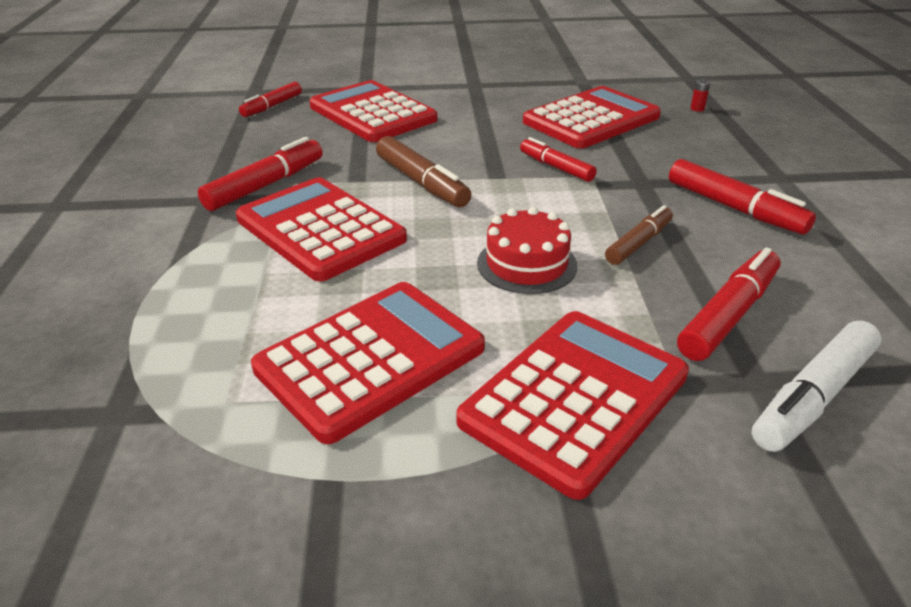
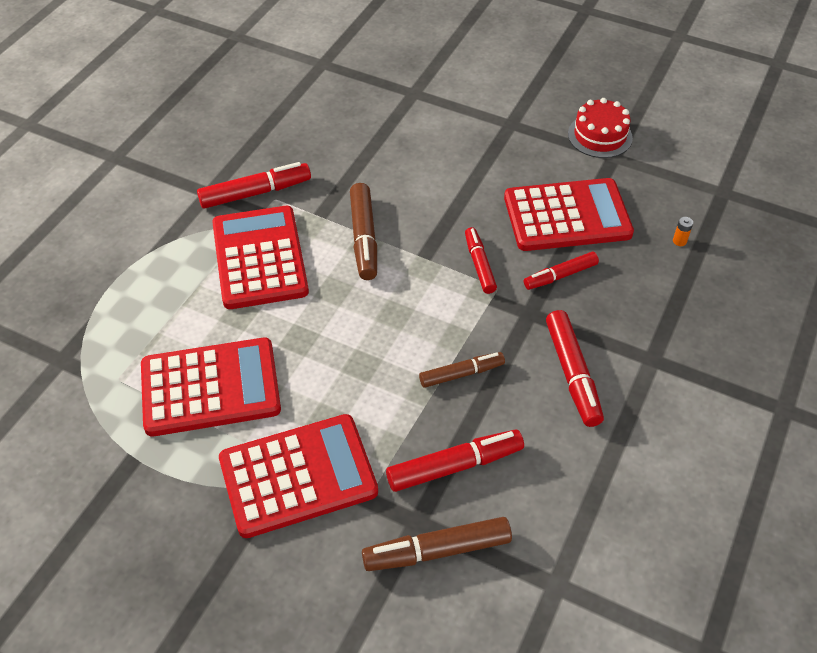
camera: 30 degrees right, 15 degrees up
red marker [239,82,302,117] -> red marker moved to [524,252,599,290]
red calculator [309,80,437,142] -> none
red cake [477,207,577,294] -> red cake moved to [568,98,633,158]
red battery [690,79,710,112] -> orange battery [673,217,693,246]
white marker [752,321,881,452] -> brown marker [362,517,512,571]

